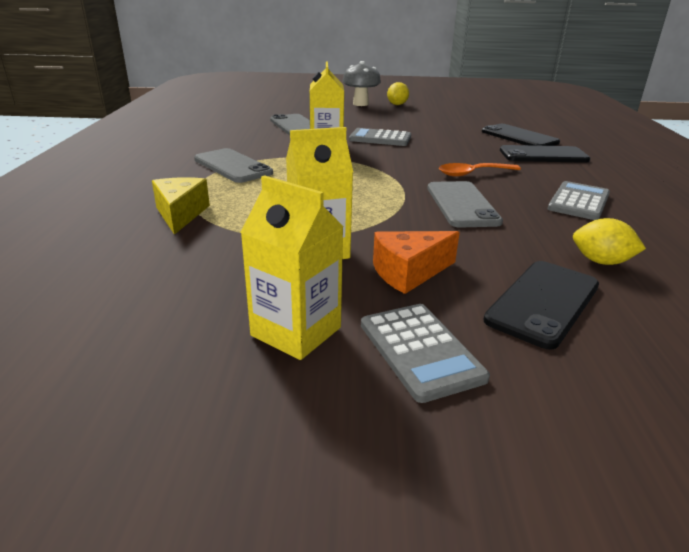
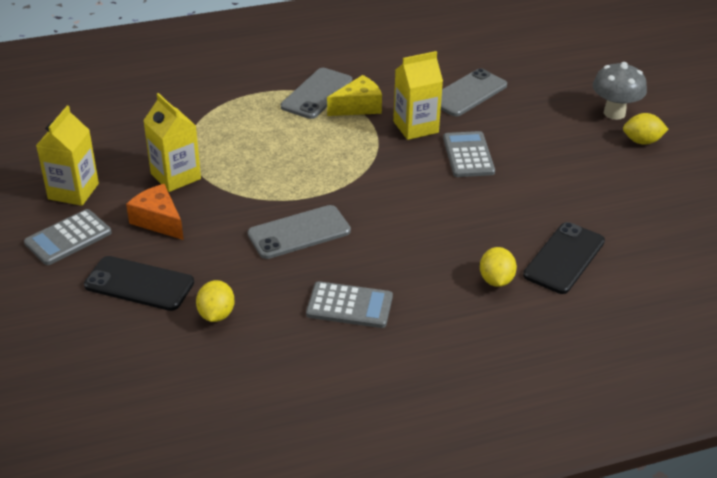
camera: 70 degrees right, 10 degrees up
yellow cheese [152,177,210,235] -> yellow cheese moved to [327,75,382,116]
orange spoon [439,163,521,177] -> none
black phone [500,145,590,163] -> yellow lemon [480,247,517,287]

